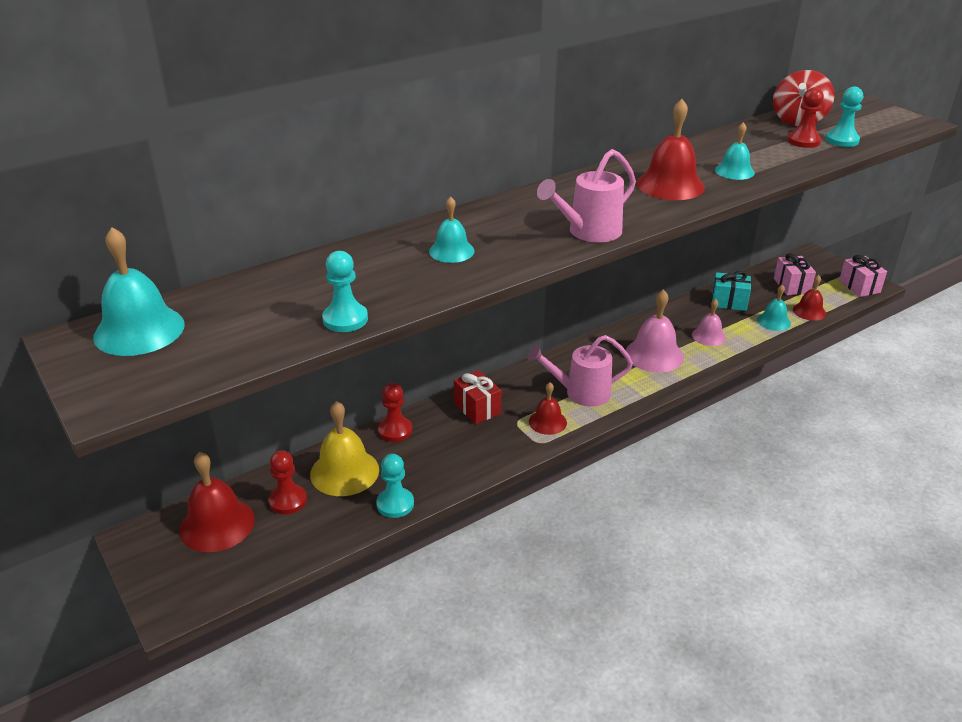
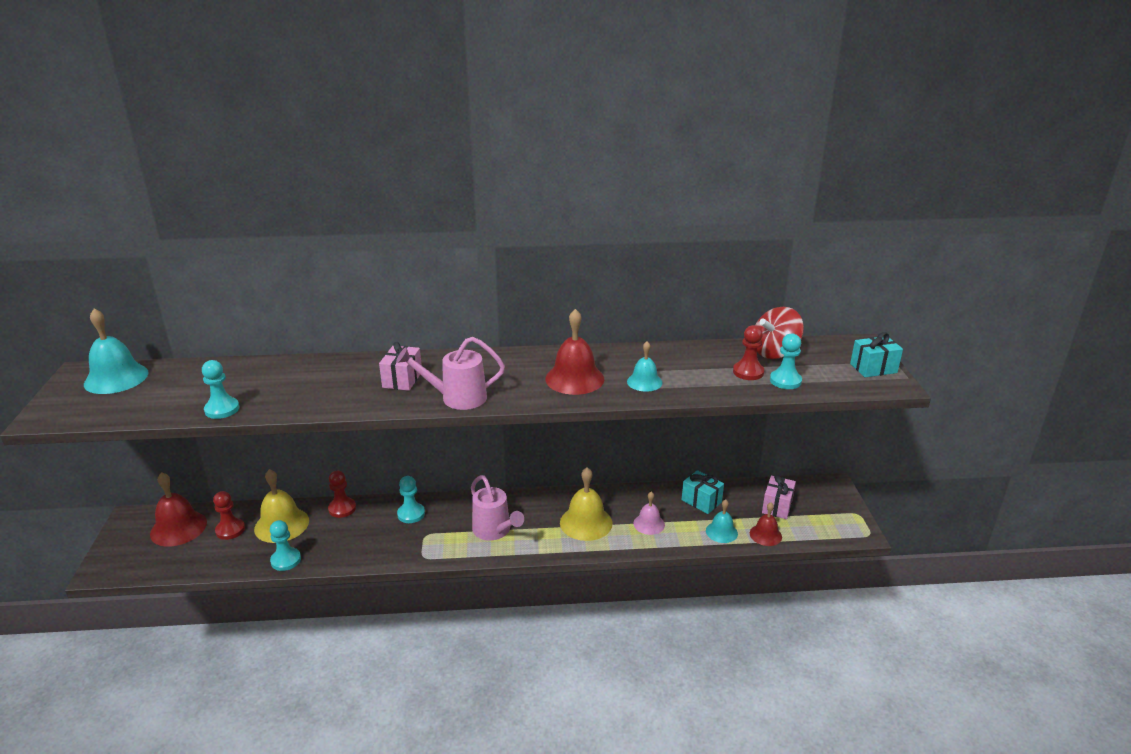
camera: 30 degrees right, 5 degrees down
turquoise bell [429,197,475,263] -> none
red gift [454,370,501,424] -> turquoise pawn [397,476,425,523]
pink watering can [527,335,633,407] -> pink watering can turned 150 degrees counterclockwise [471,475,524,541]
red bell [529,382,567,435] -> none
pink bell [626,289,684,372] -> yellow bell [560,467,612,541]
pink gift [839,255,887,297] -> pink gift moved to [379,342,422,391]
none -> turquoise gift [850,332,903,377]

